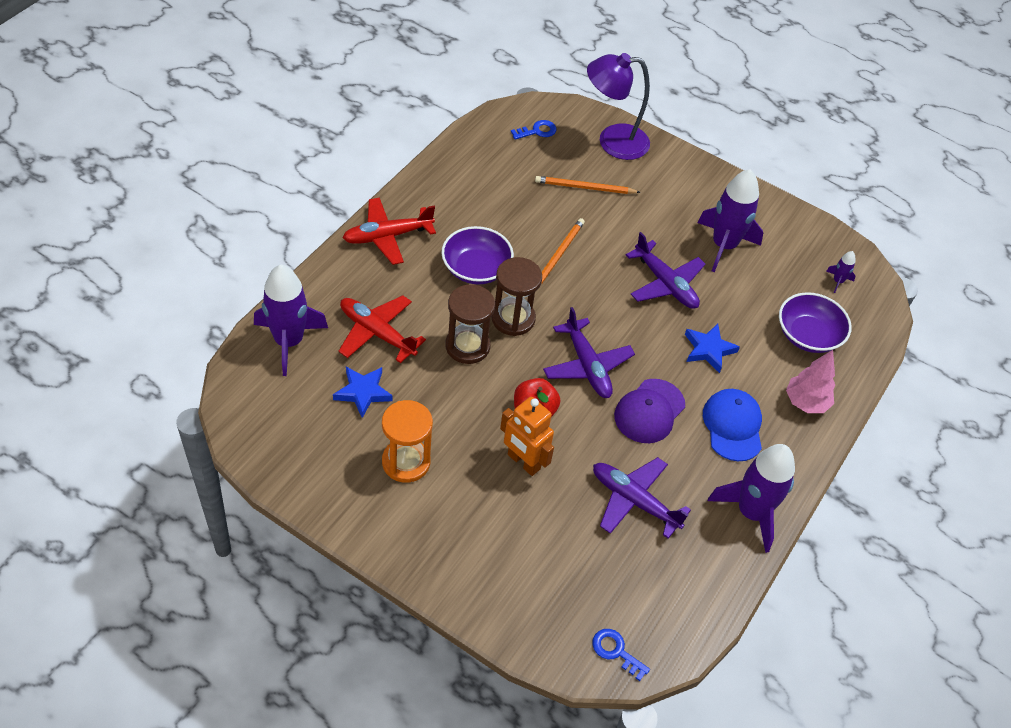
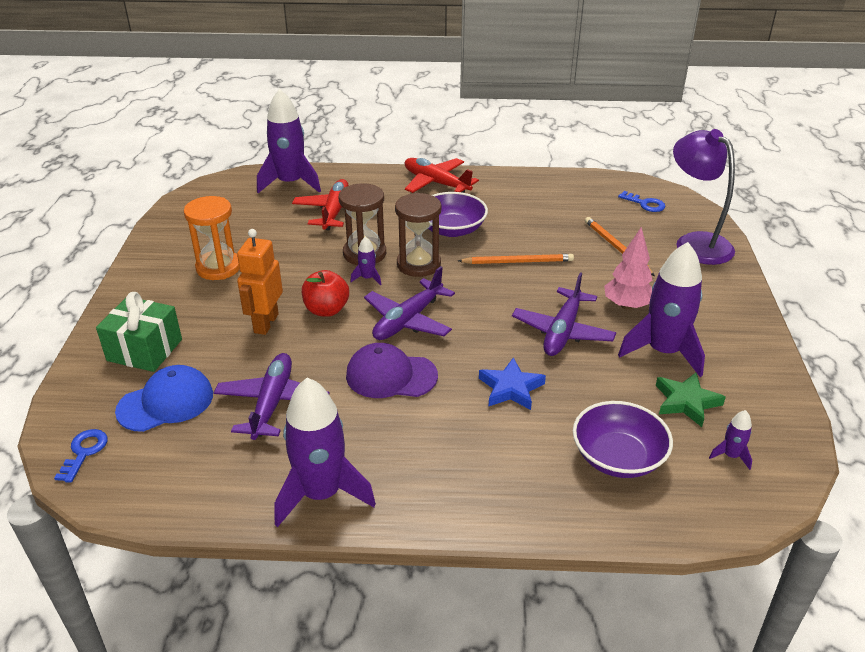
camera: 65 degrees right, 15 degrees down
blue star [333,367,393,418] -> none
blue cap [703,389,762,461] -> blue cap moved to [115,365,213,432]
pink tree [786,350,835,413] -> pink tree moved to [604,227,652,310]
none -> green gift [96,292,182,372]
none -> purple rocket [350,237,381,286]
none -> green star [656,373,726,427]

